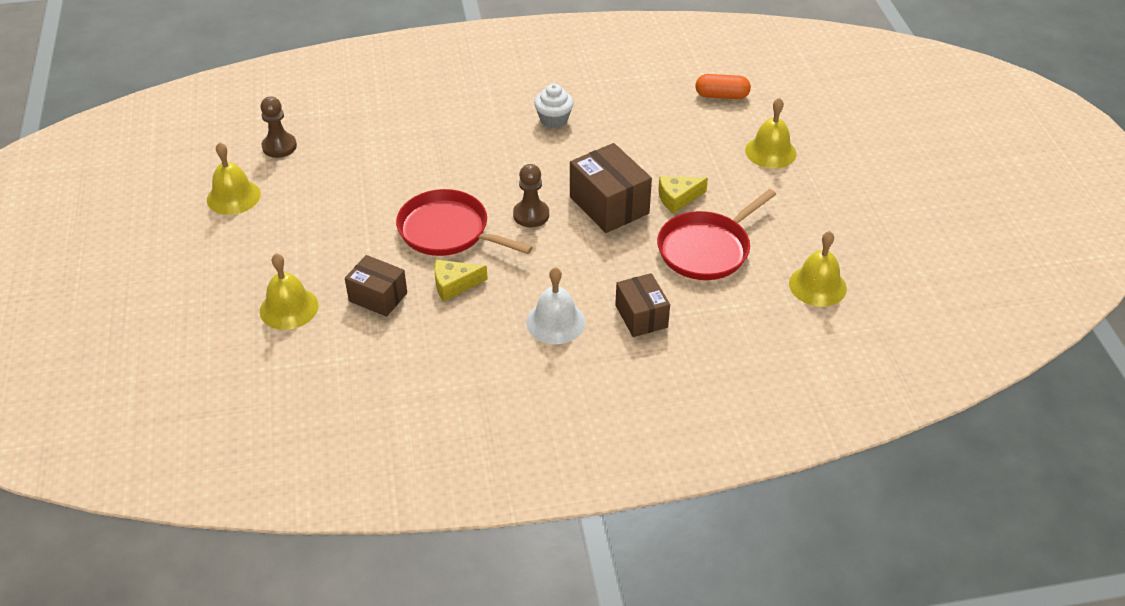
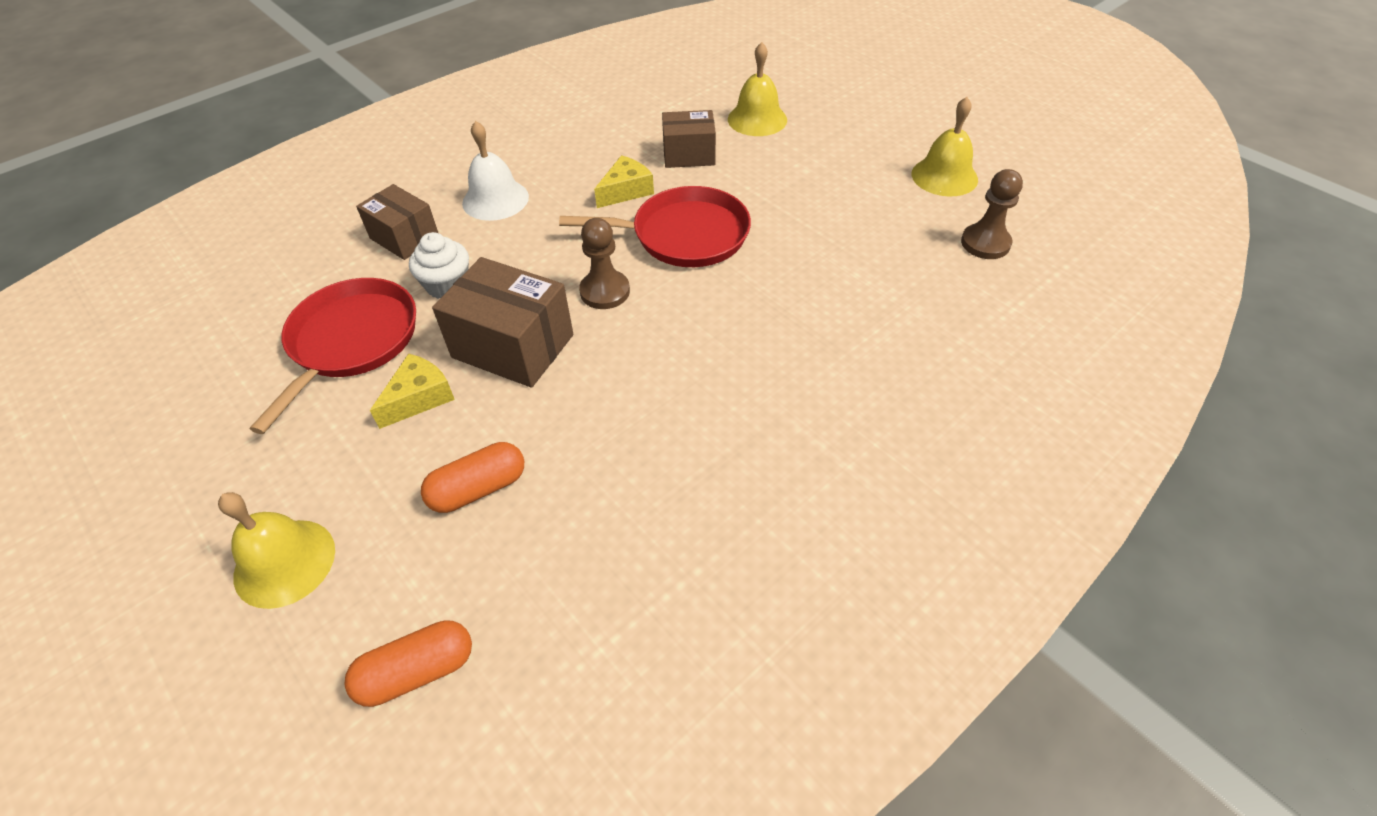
camera: 150 degrees right, 5 degrees up
white cupcake [534,84,574,129] -> white cupcake moved to [409,232,469,299]
yellow bell [789,231,847,307] -> none
none -> orange capsule [421,442,524,513]

